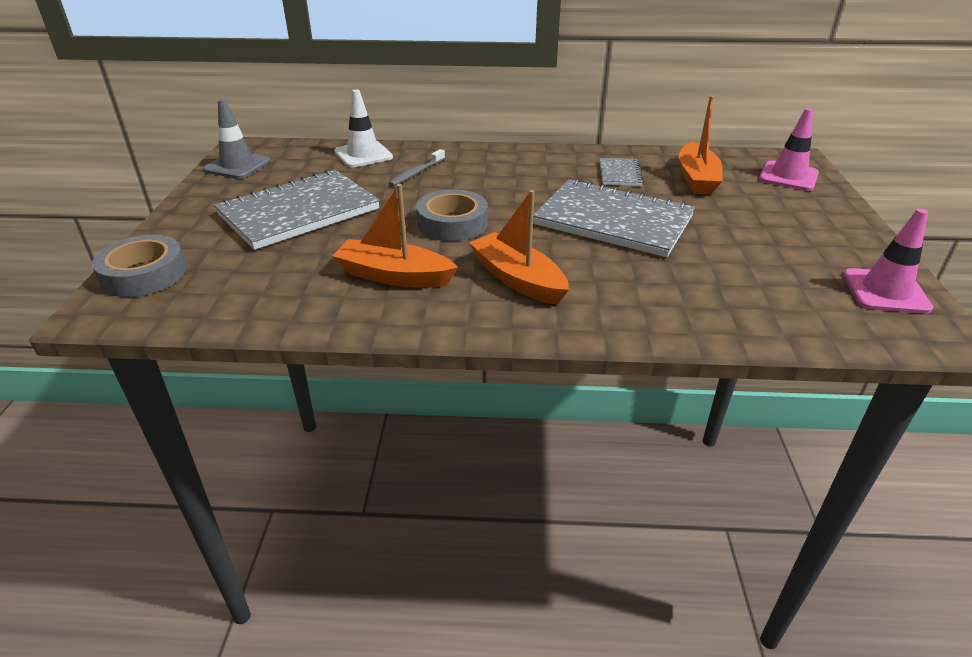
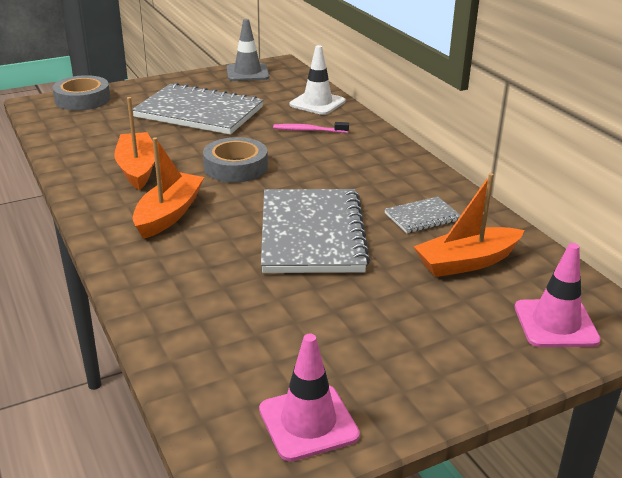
camera: 60 degrees right, 5 degrees down
grey toothbrush [389,149,445,186] -> pink toothbrush [273,122,349,133]

